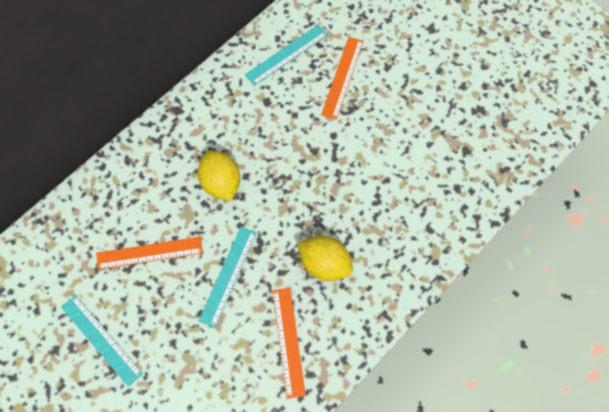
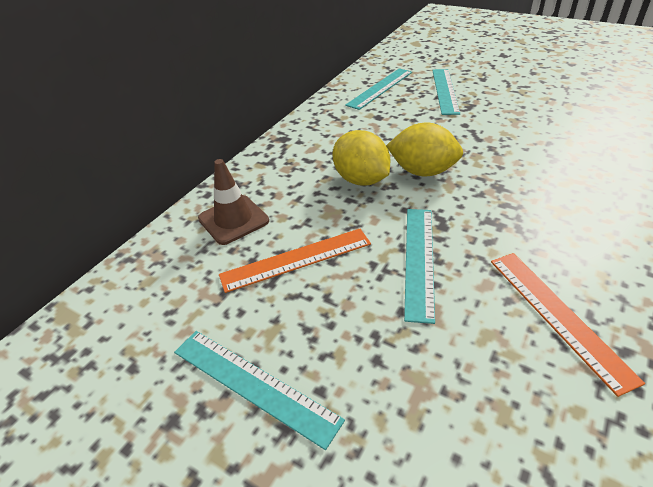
camera: 10 degrees left, 25 degrees down
yellow lemon [297,236,353,281] -> yellow lemon moved to [386,123,463,176]
orange ruler [321,37,364,120] -> turquoise ruler [432,69,460,115]
none -> brown traffic cone [198,159,269,245]

